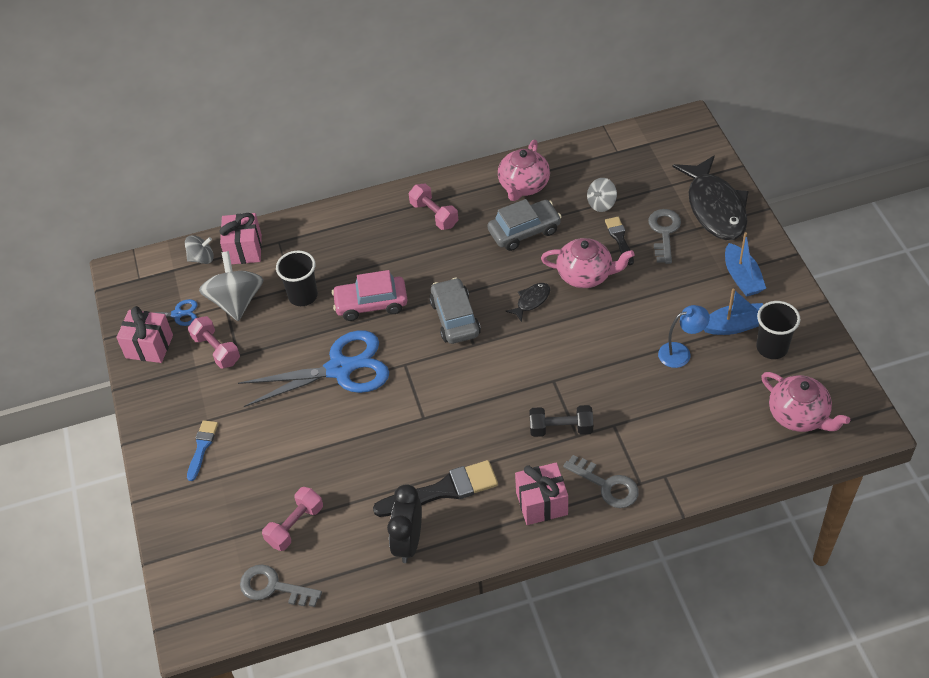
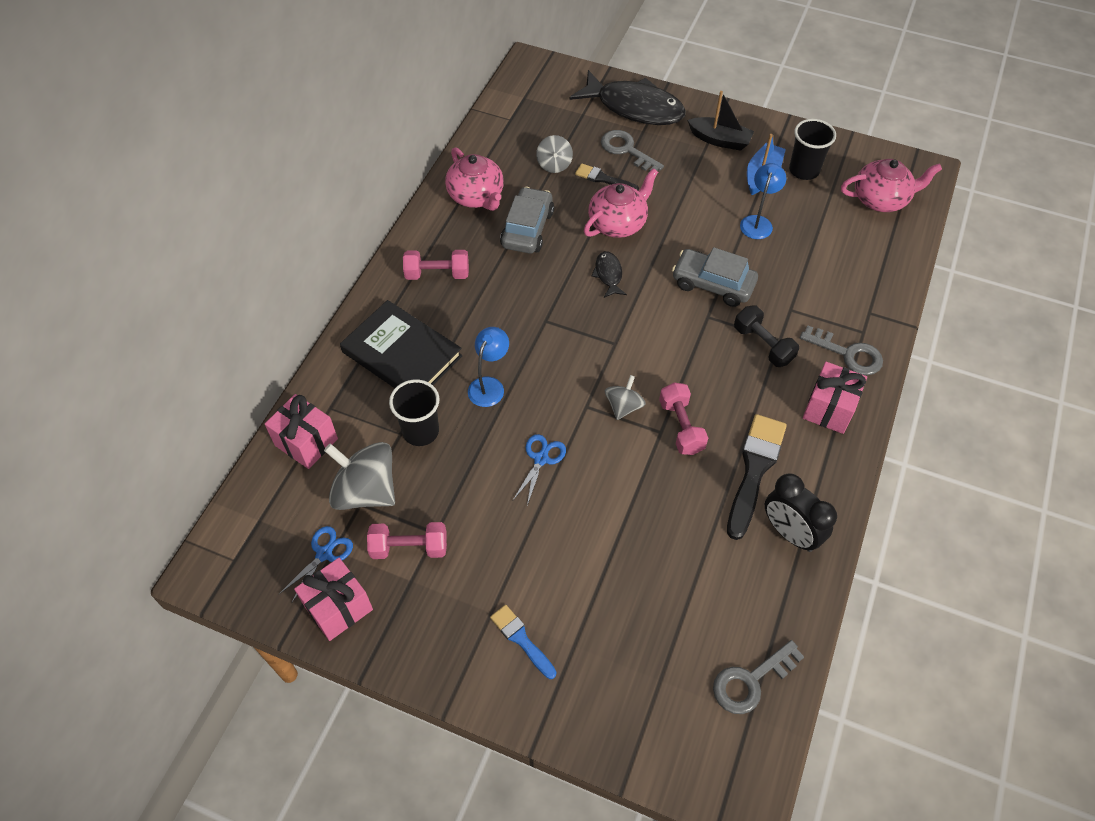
camera: 55 degrees left, 5 degrees up
grey spinning top [185,235,214,264] -> grey spinning top moved to [605,375,646,420]
blue scissors [238,330,389,407] -> blue scissors [513,434,566,505], size x0.45
pink dumbbell [262,487,323,551] -> pink dumbbell moved to [659,382,708,455]
pink car [332,270,407,321] -> blue lamp [468,327,509,407]
grey car [429,278,481,344] -> grey car moved to [672,247,758,307]
black dumbbell [529,405,593,437] -> black dumbbell turned 75 degrees counterclockwise [734,305,799,367]
grey key [563,455,639,508] -> grey key turned 45 degrees clockwise [800,326,883,375]
blue boat [725,232,766,297] -> black boat [687,91,754,151]
none -> black book [340,300,462,388]

